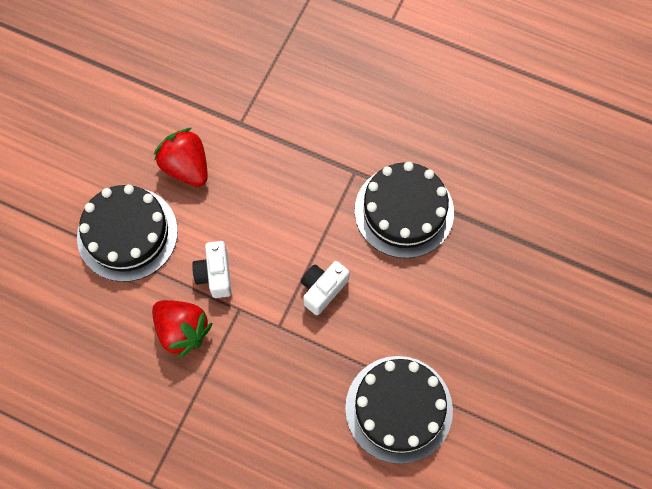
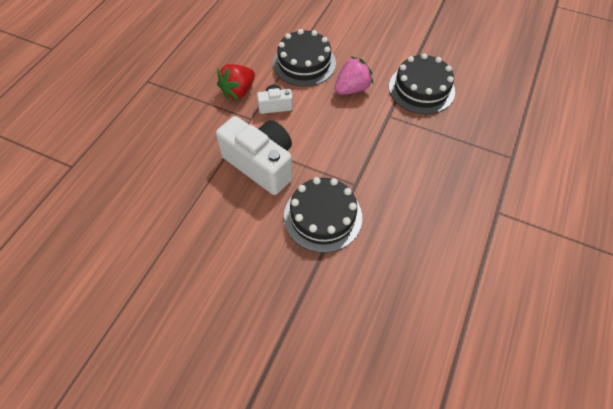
camera: 90 degrees right, 10 degrees down
red strawberry [154,128,208,187] -> pink strawberry [335,56,373,95]
white camera [301,261,350,315] -> white camera [216,116,293,195], size x2.05
black cake [345,356,453,464] -> black cake moved to [389,53,455,114]

